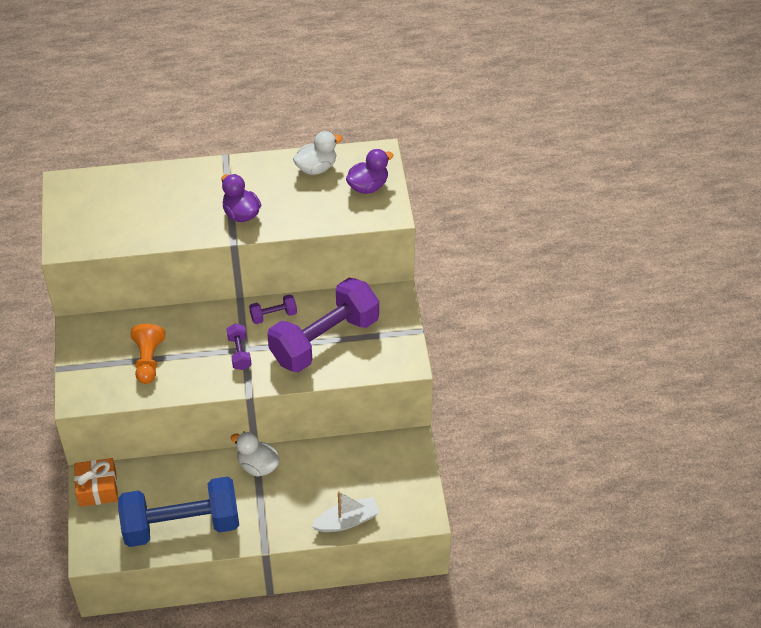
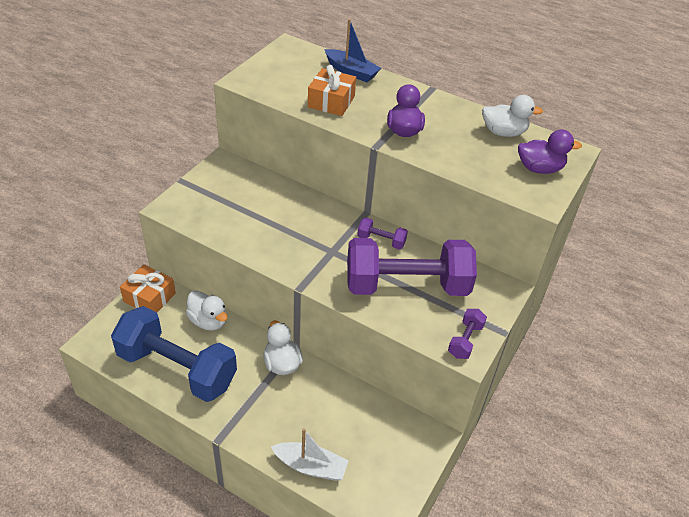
camera: 35 degrees right, 5 degrees down
orange pawn [130,324,165,384] -> none
purple dumbbell [227,324,252,370] -> purple dumbbell moved to [448,309,487,359]
none -> white duck [186,290,227,331]
none -> orange gift [308,65,356,116]
none -> blue boat [324,19,381,82]

